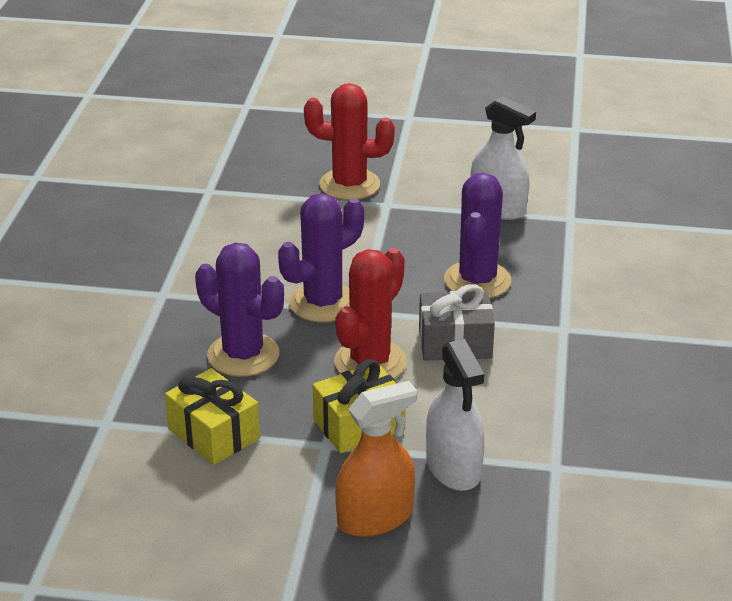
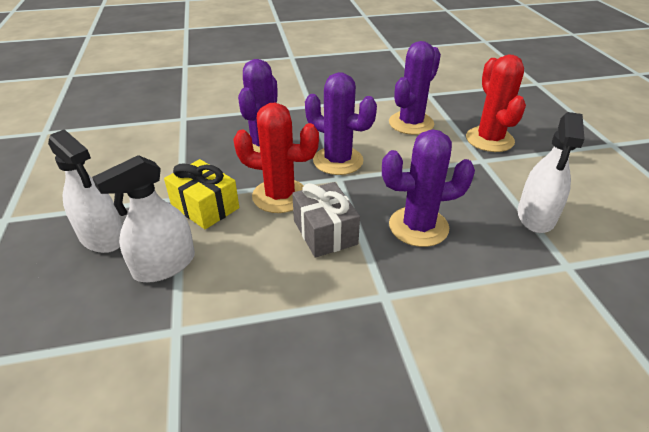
camera: 70 degrees right, 5 degrees up
yellow gift [165,368,260,465] -> none
orange spray bottle [335,381,417,537] -> white spray bottle [48,129,122,253]
none -> purple cactus [389,41,441,135]

